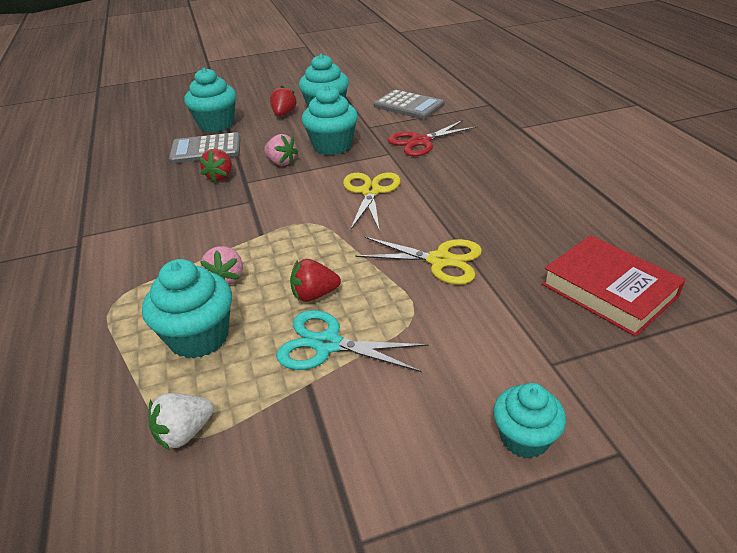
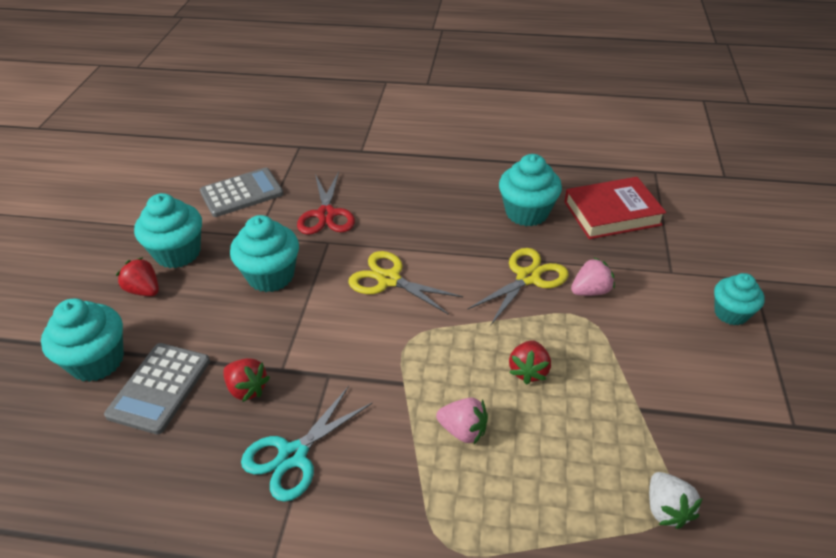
camera: 65 degrees left, 5 degrees up
turquoise cupcake [142,259,232,359] -> turquoise cupcake moved to [499,154,562,226]
pink strawberry [264,134,298,166] -> pink strawberry moved to [571,258,615,296]
turquoise scissors [276,310,429,372] -> turquoise scissors moved to [241,386,372,502]

